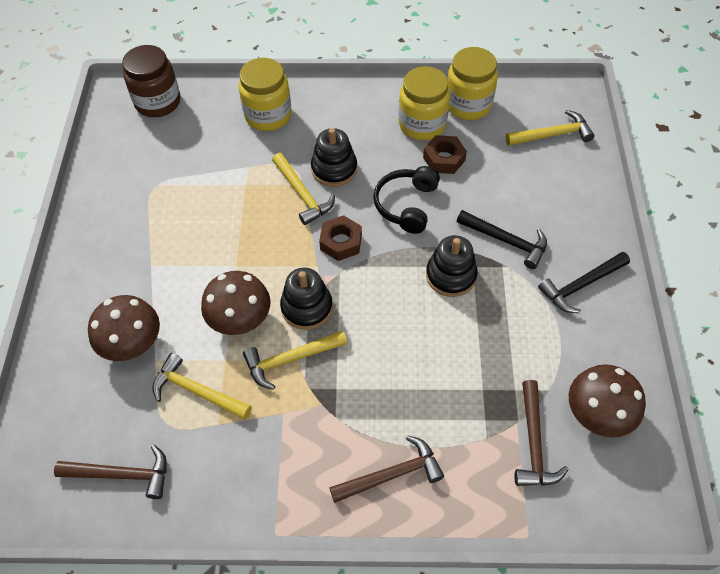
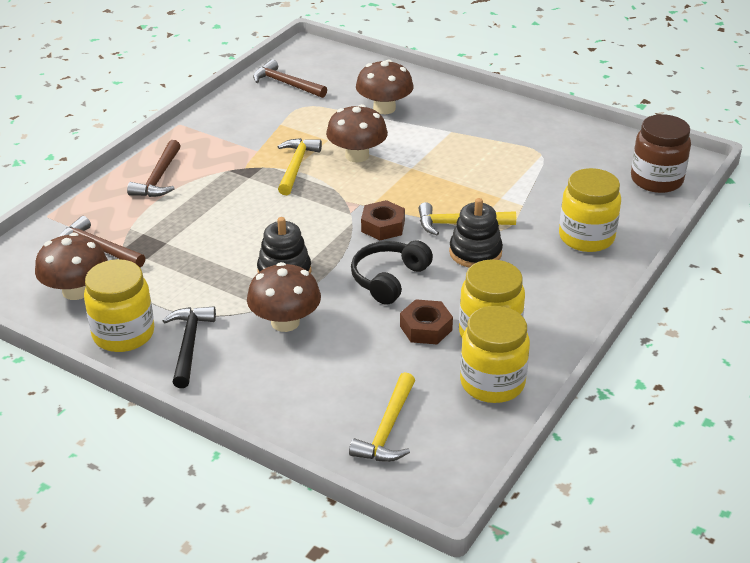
camera: 120 degrees right, 20 degrees down
brown hammer [54,445,167,499] -> brown hammer turned 90 degrees clockwise [253,59,327,98]
yellow hammer [152,353,252,420] -> none
black stacking toy [280,268,333,330] -> none
black headphones [373,166,440,234] -> black headphones turned 105 degrees counterclockwise [351,240,433,305]
black hammer [457,210,547,269] -> brown mushroom [247,262,321,332]
none -> yellow jar [84,259,154,352]

